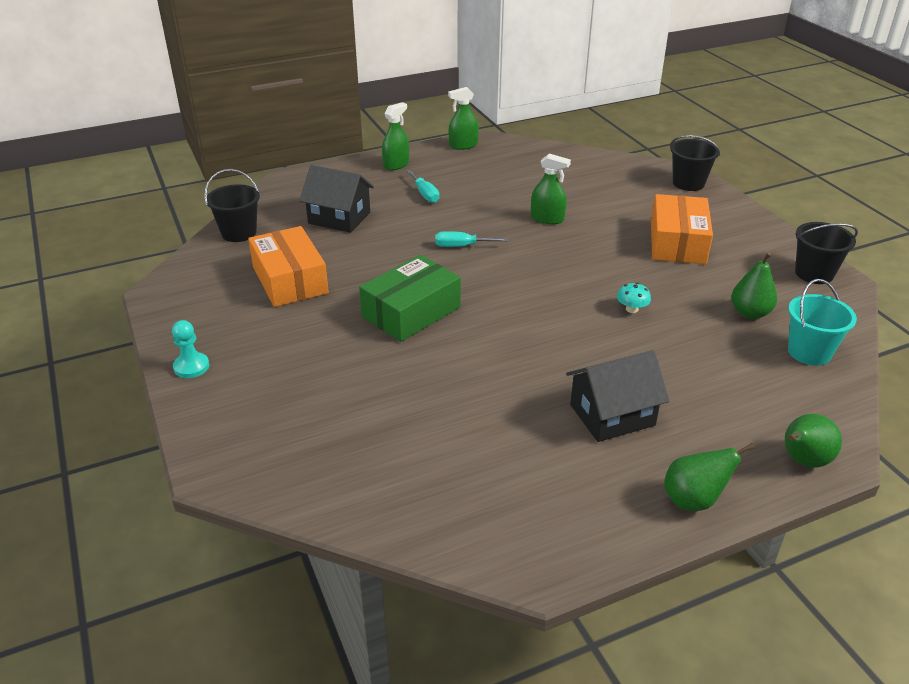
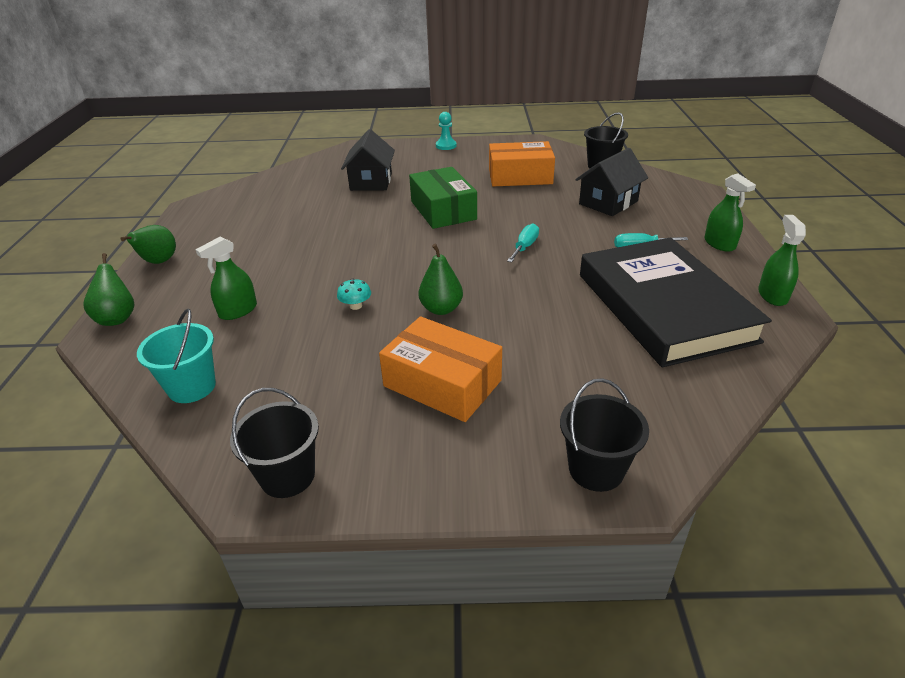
camera: 115 degrees right, 0 degrees up
green spray bottle [531,153,571,224] -> green spray bottle moved to [195,237,257,320]
black house [566,350,669,442] -> black house moved to [341,129,395,191]
green pear [732,252,777,319] -> green pear moved to [418,244,463,315]
none -> black book [580,237,772,367]

